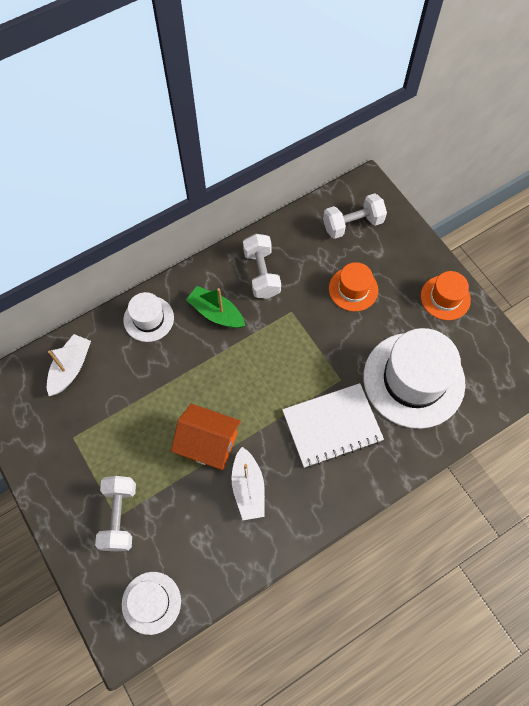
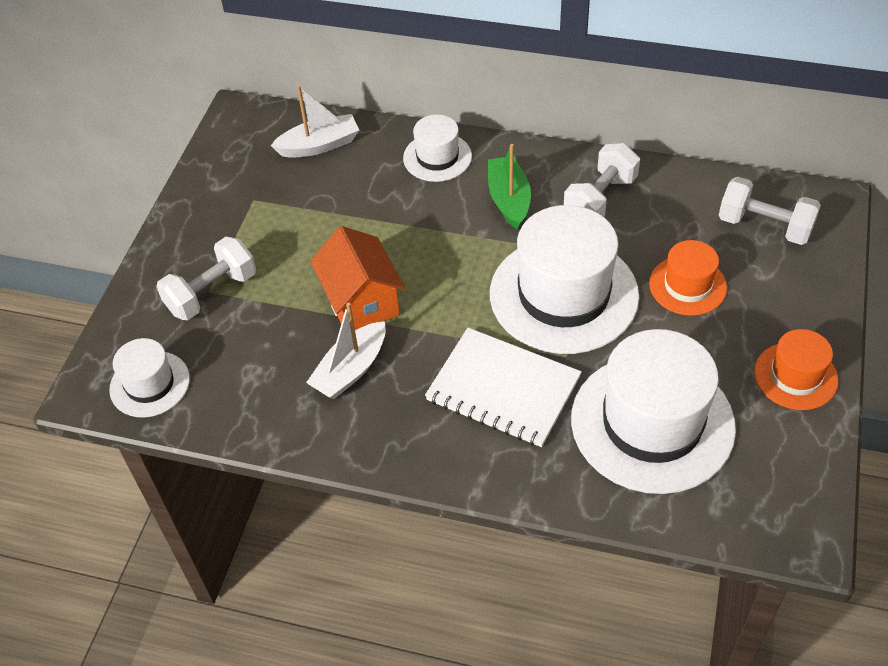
camera: 50 degrees right, 15 degrees down
none -> white hat [490,205,639,354]

